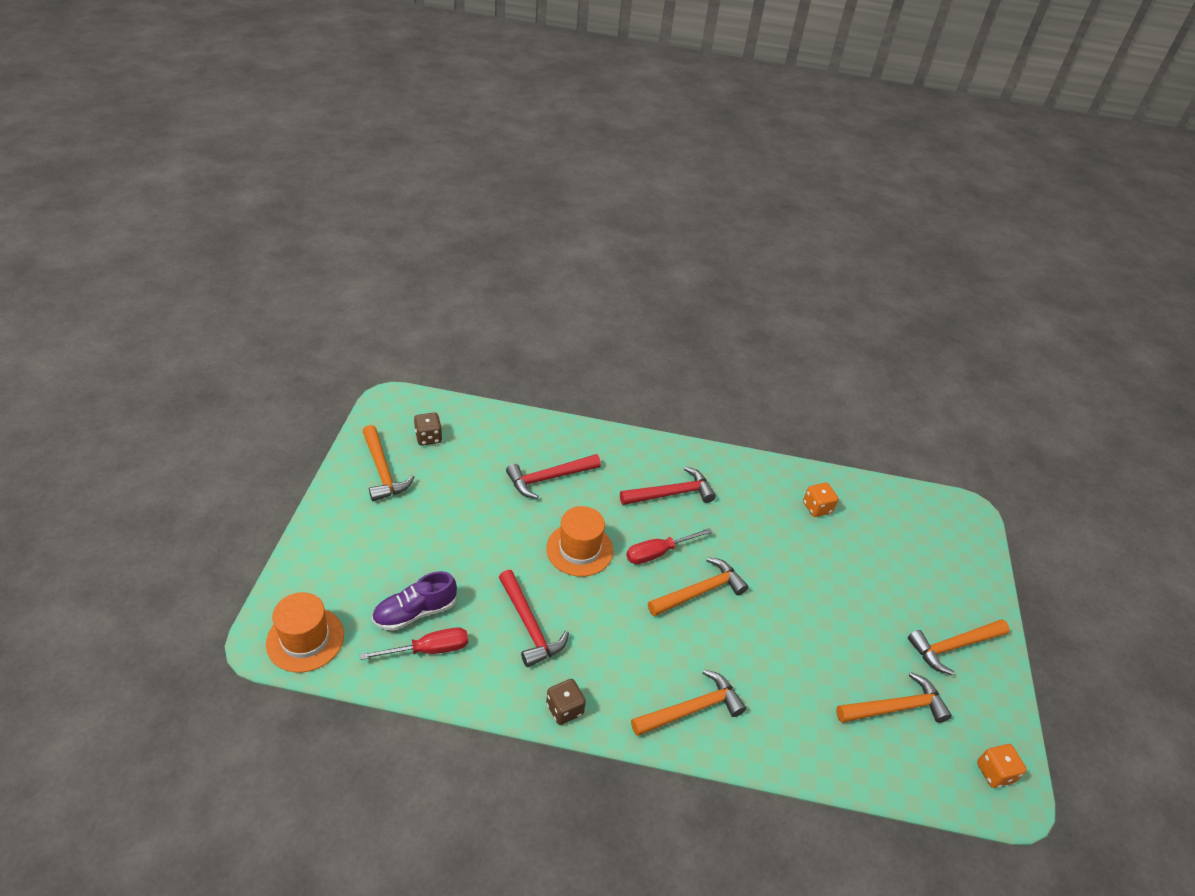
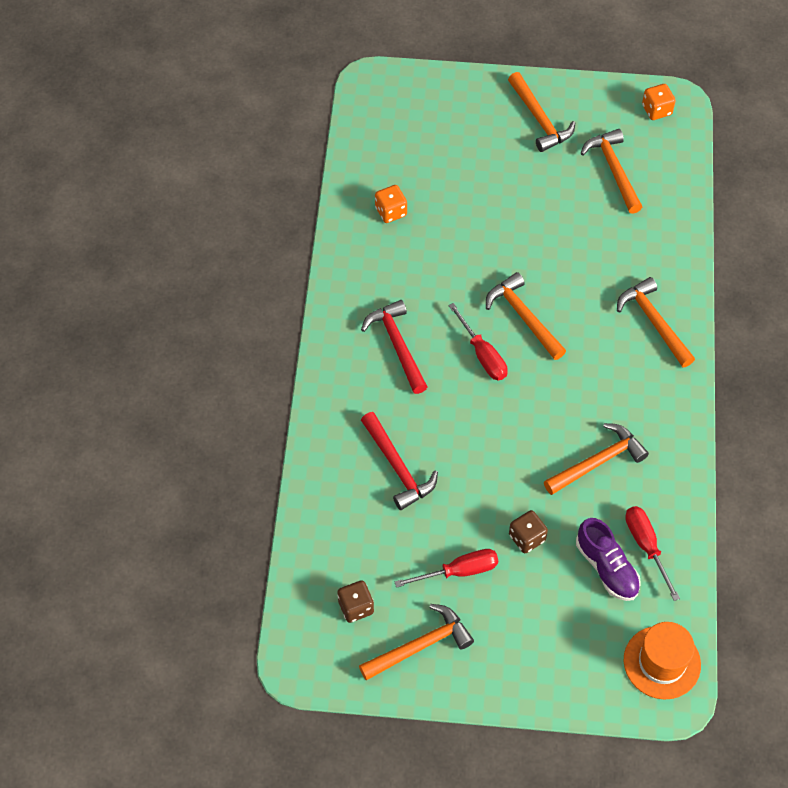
camera: 90 degrees left, 15 degrees up
red hammer [499,570,569,667] -> orange hammer [544,423,649,495]
orange hat [546,506,613,577] -> none
brown dice [546,679,586,725] -> brown dice moved to [509,510,548,553]
none -> red screwdriver [395,549,498,588]

